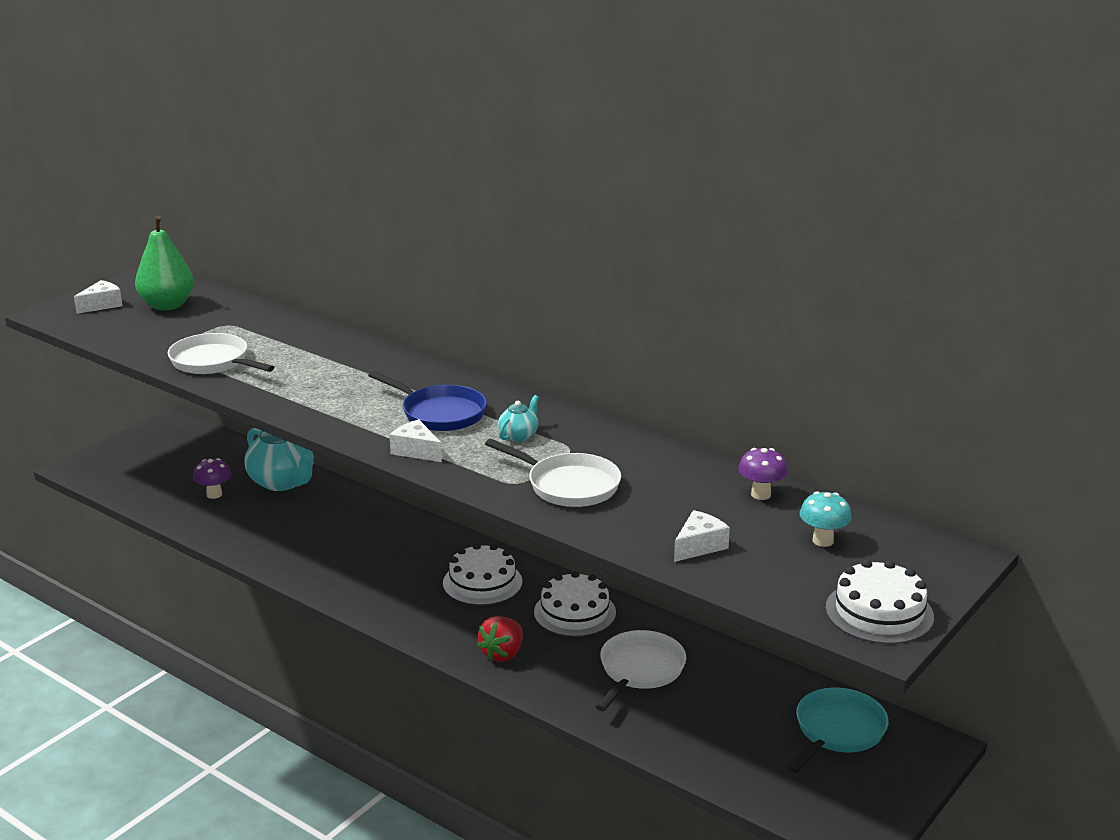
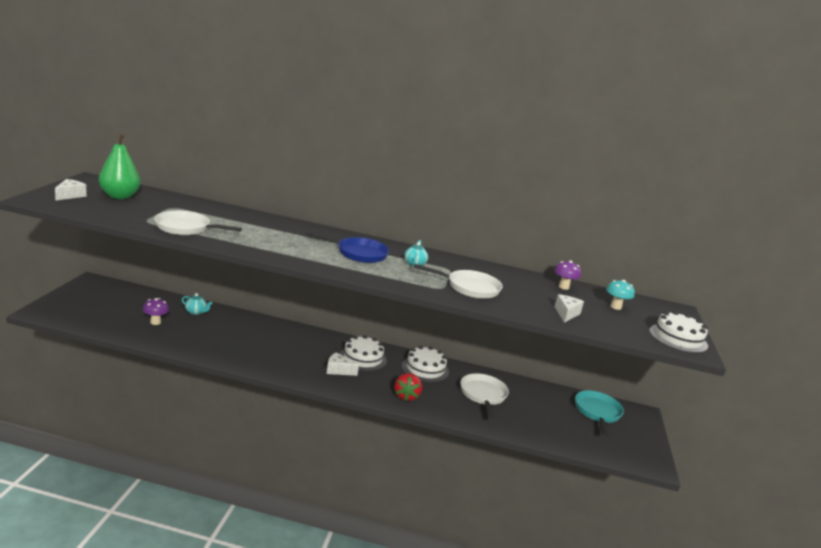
camera: 30 degrees left, 5 degrees down
turquoise teapot [245,428,314,491] -> turquoise teapot [182,293,212,315], size x0.48
white cheese [390,419,442,462] -> white cheese moved to [327,352,359,376]

